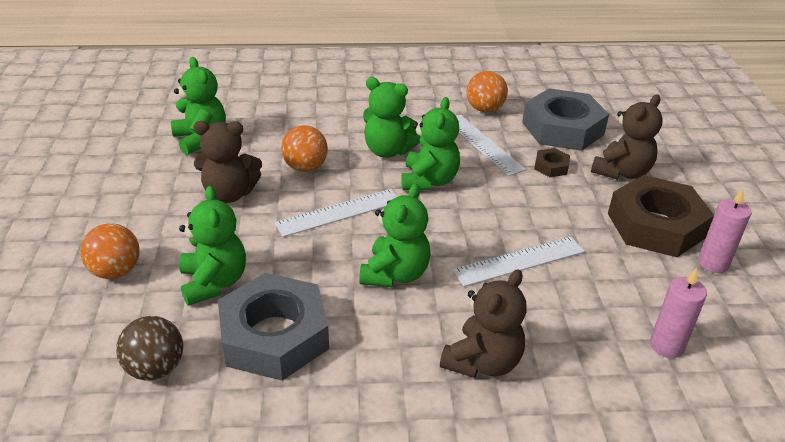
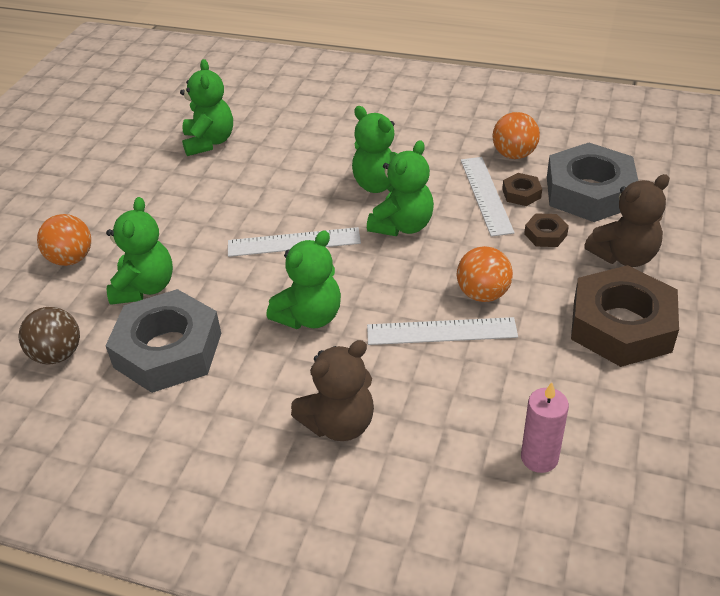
camera: 25 degrees right, 5 degrees up
brown teddy bear [193,121,262,203] -> none
orange ball [281,125,328,172] -> orange ball moved to [457,246,513,302]
pink candle [698,189,752,273] -> none
none -> brown nut [502,173,542,206]

